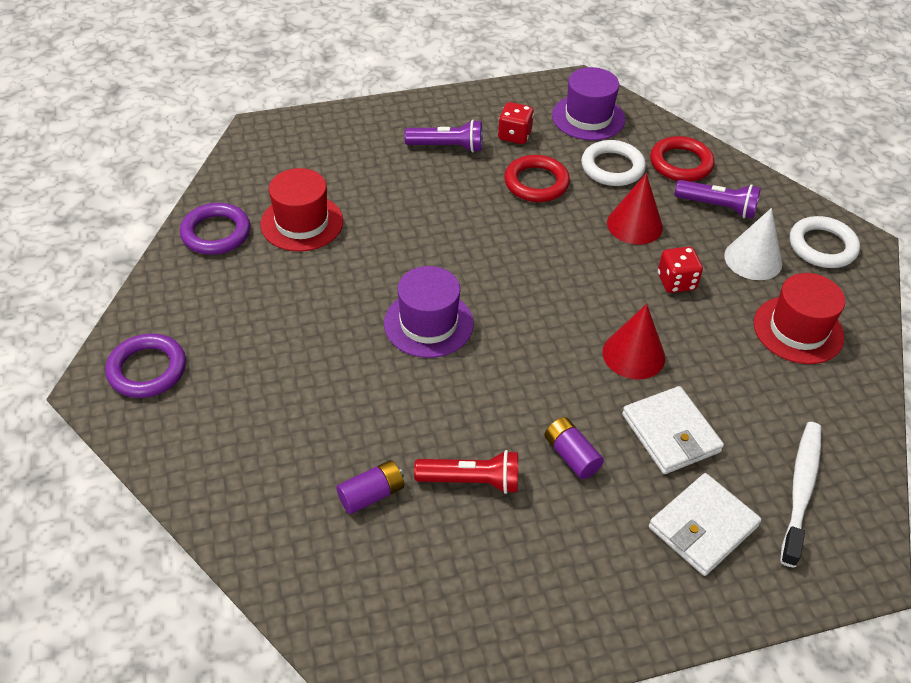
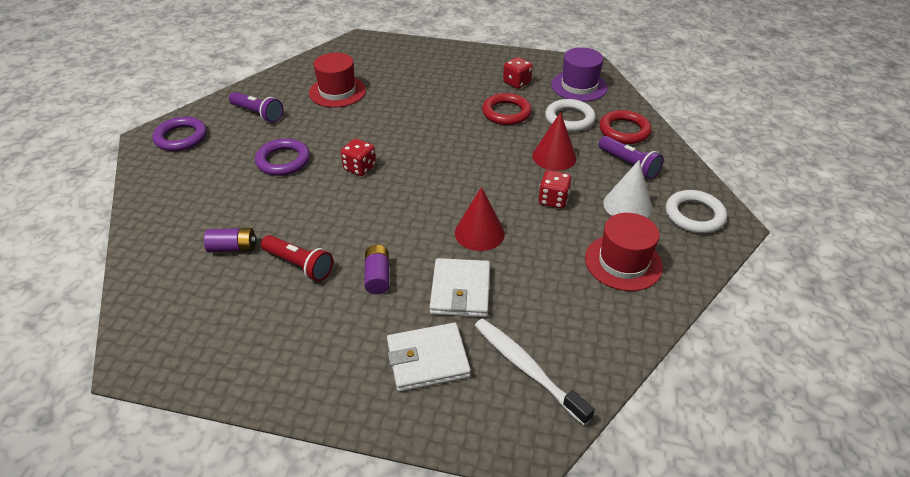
camera: 30 degrees right, 5 degrees down
purple ring [180,203,250,255] -> purple ring moved to [255,138,310,176]
purple hat [384,266,474,358] -> red dice [341,139,376,176]
purple flashlight [404,120,483,153] -> purple flashlight moved to [229,92,283,123]
white toothbrush [780,422,821,567] -> white toothbrush turned 90 degrees counterclockwise [474,318,595,425]

